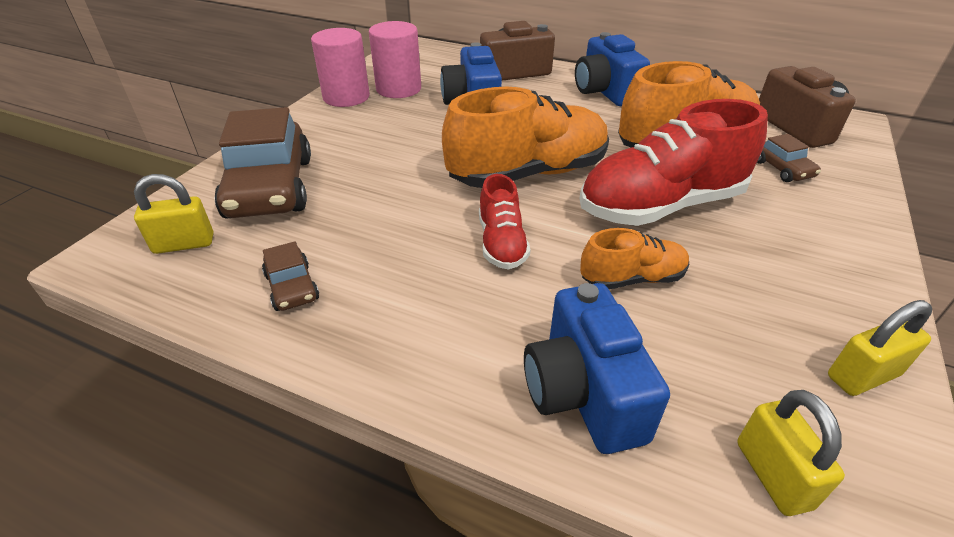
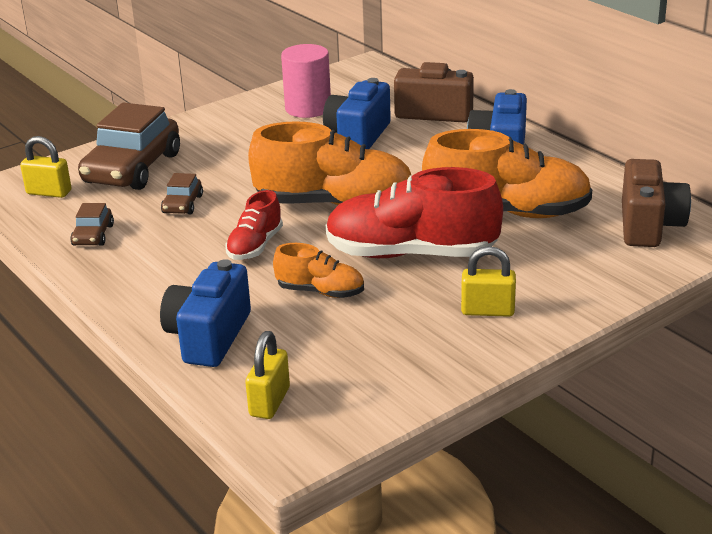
camera: 30 degrees right, 10 degrees down
pink cylinder [311,28,370,107] -> none
brown car [757,134,821,182] -> brown car moved to [161,173,203,214]
yellow padlock [828,300,932,396] -> yellow padlock moved to [461,246,516,317]

